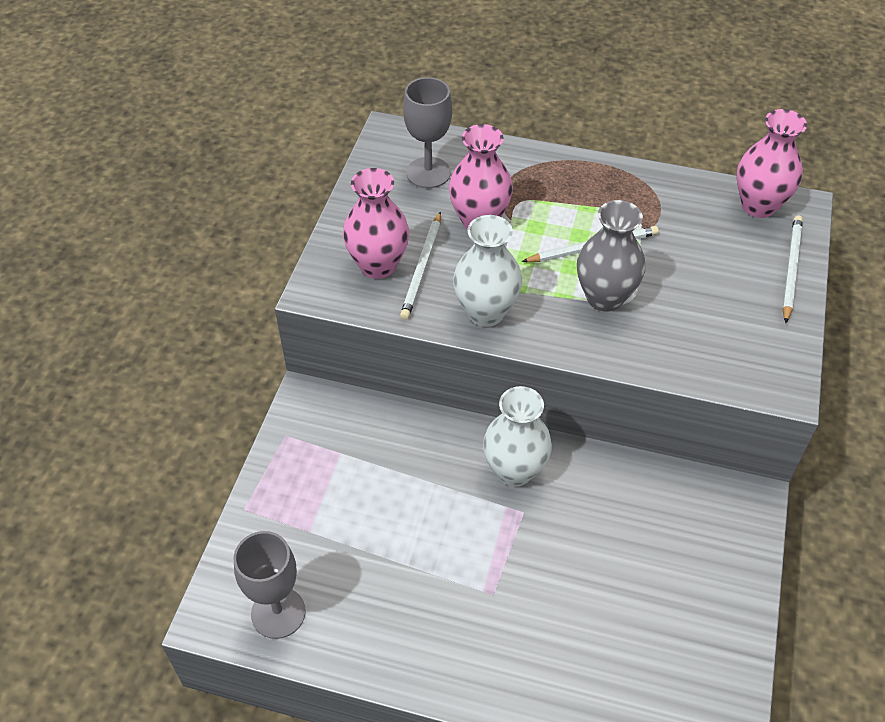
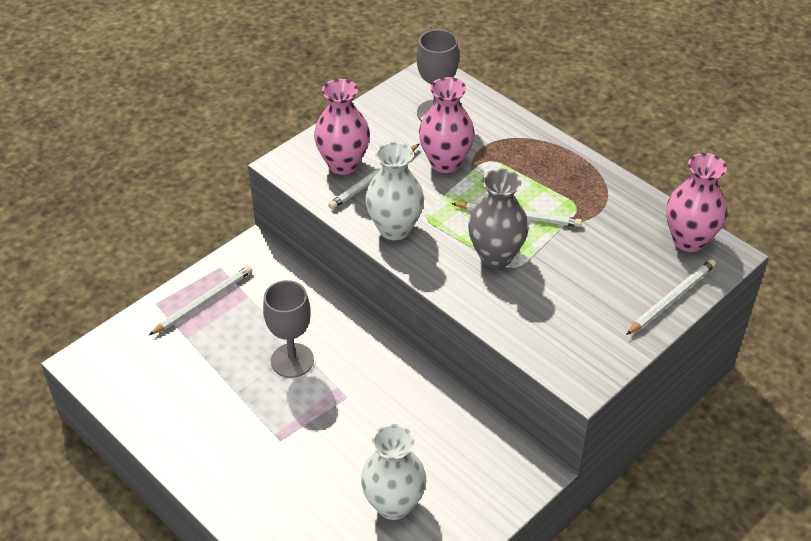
camera: 30 degrees right, 5 degrees down
grey goblet [233,531,306,639] -> grey goblet moved to [263,280,314,378]
white vase [483,386,552,487] -> white vase moved to [361,424,426,520]
none -> white pencil [149,266,252,335]

